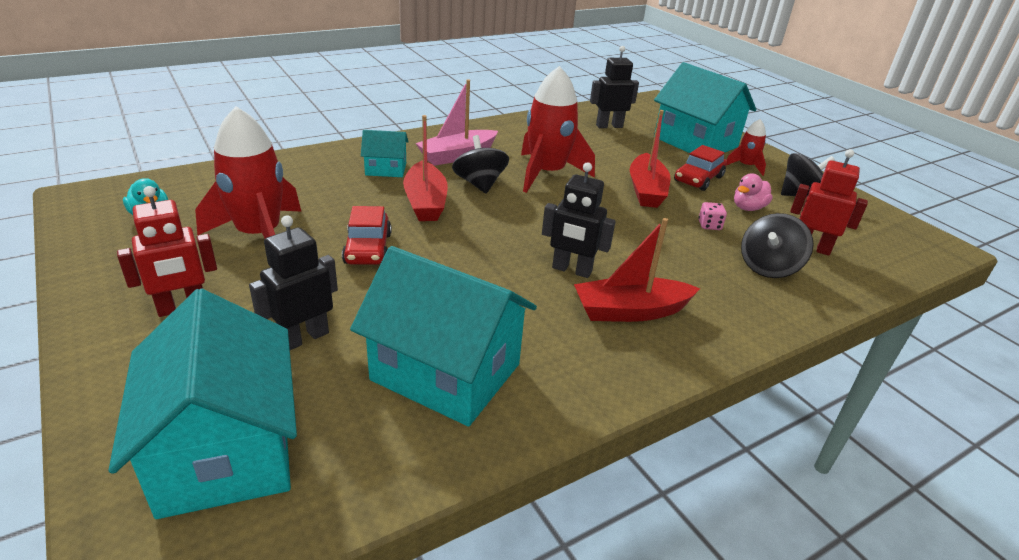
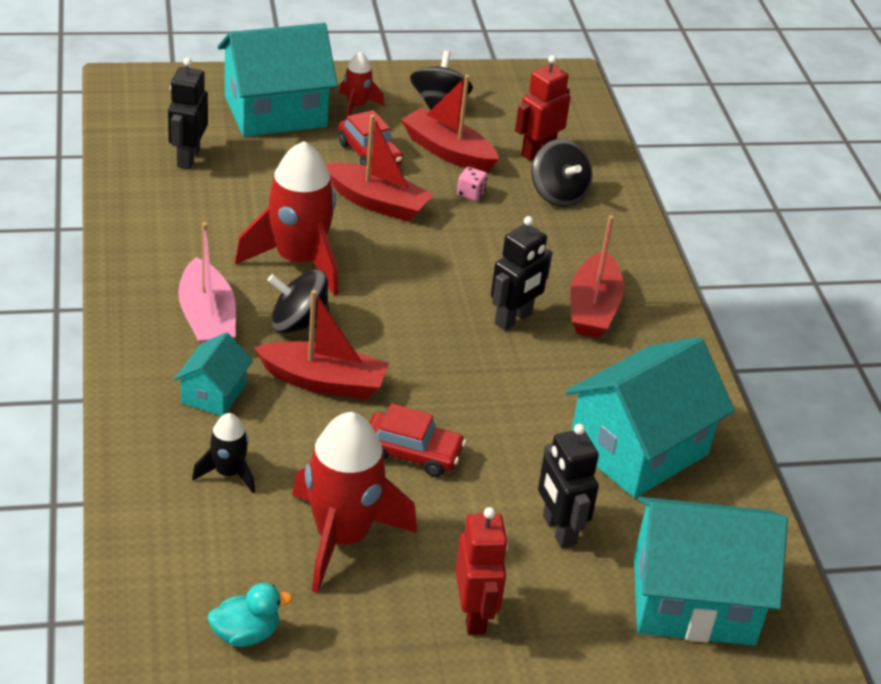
camera: 70 degrees left, 5 degrees up
pink duck [734,174,773,211] -> red boat [401,75,499,173]
none -> black rocket [192,413,255,493]

